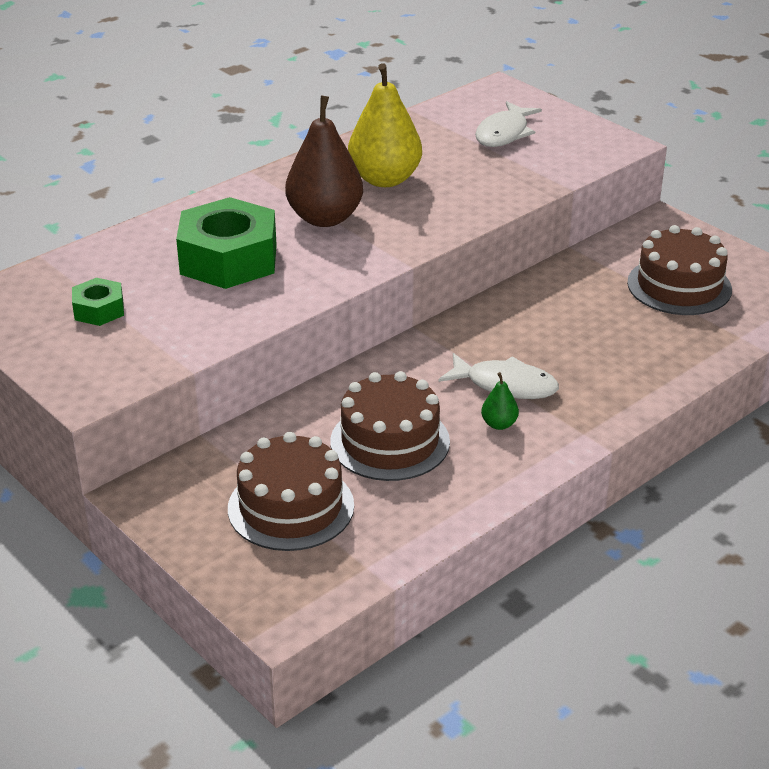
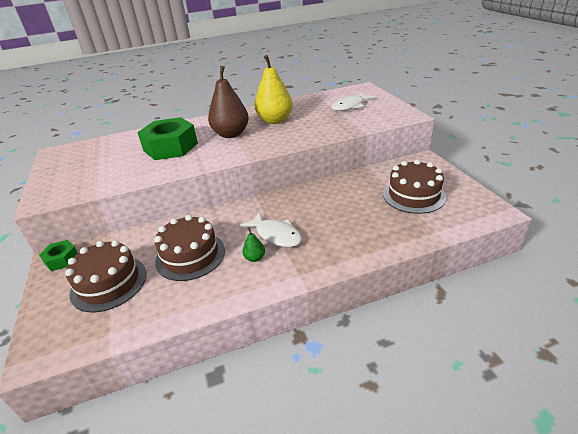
camera: 25 degrees right, 0 degrees up
green nut [72,278,124,326] -> green nut moved to [39,240,78,271]

